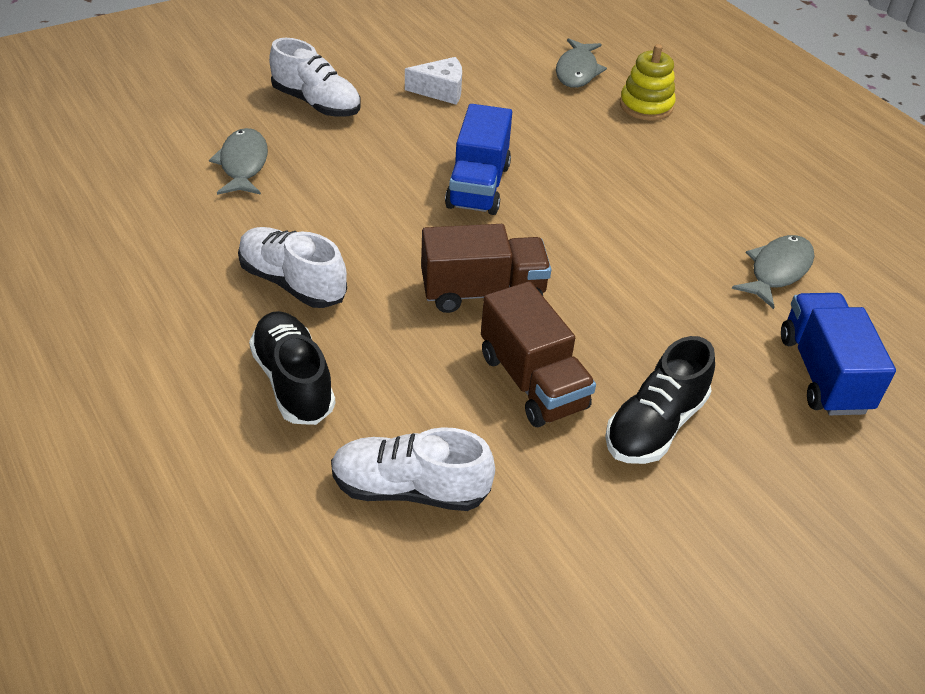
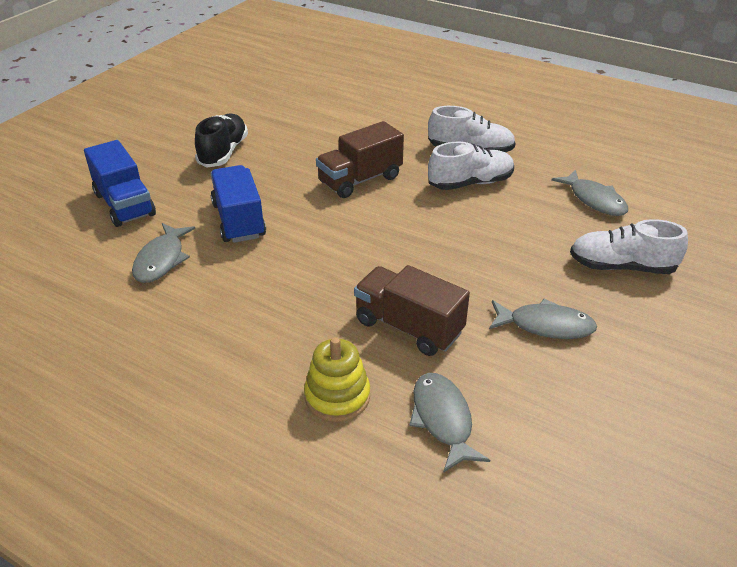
camera: 155 degrees right, 5 degrees down
black shoe [249,311,335,425] -> none
white shoe [331,427,495,511] -> white shoe moved to [428,142,514,190]
white cheese [405,57,462,105] -> grey fish [489,299,597,339]
blue truck [445,104,512,215] -> blue truck moved to [211,165,266,243]
brown truck [481,281,596,427] -> brown truck moved to [354,265,470,356]

